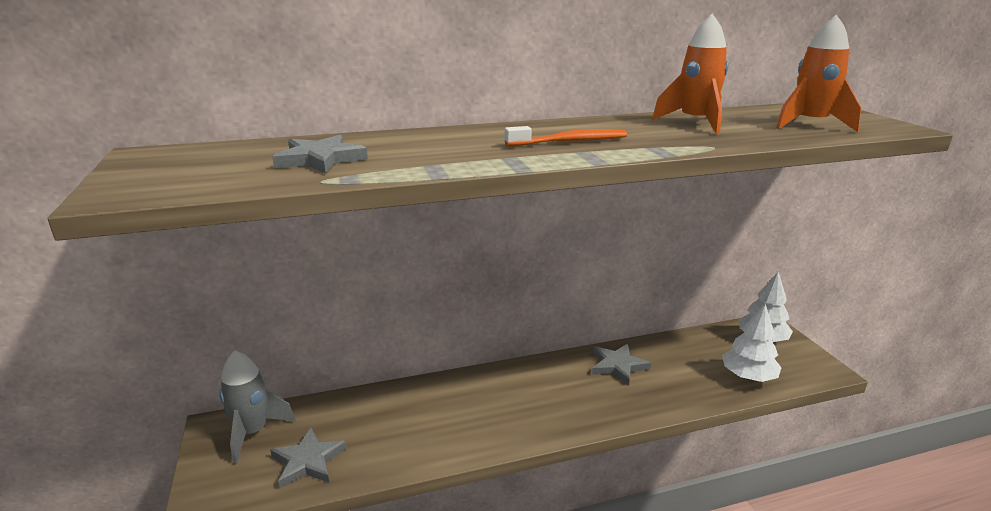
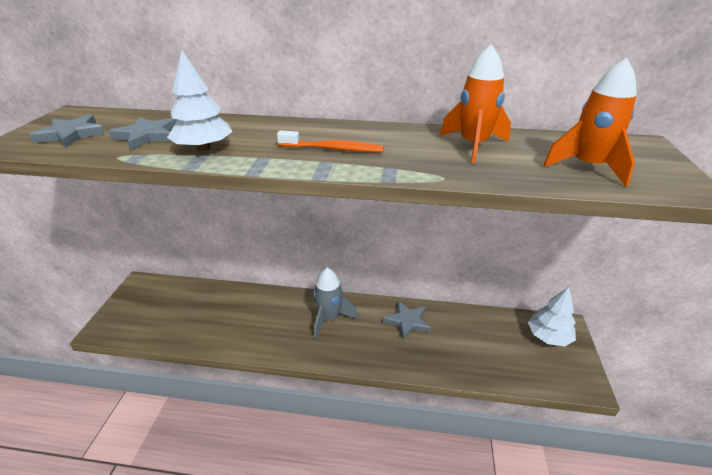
camera: 25 degrees right, 10 degrees up
grey rocket [219,350,296,464] -> grey rocket moved to [313,268,358,338]
grey star [270,428,347,488] -> grey star moved to [29,114,105,147]
white tree [722,304,781,382] -> white tree moved to [167,50,233,151]

